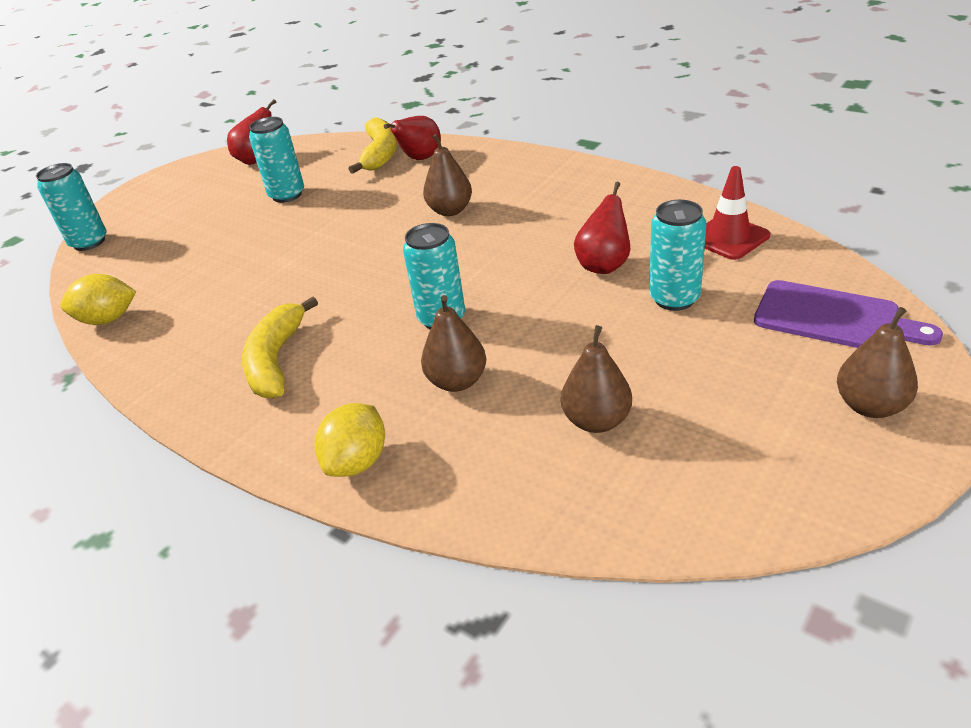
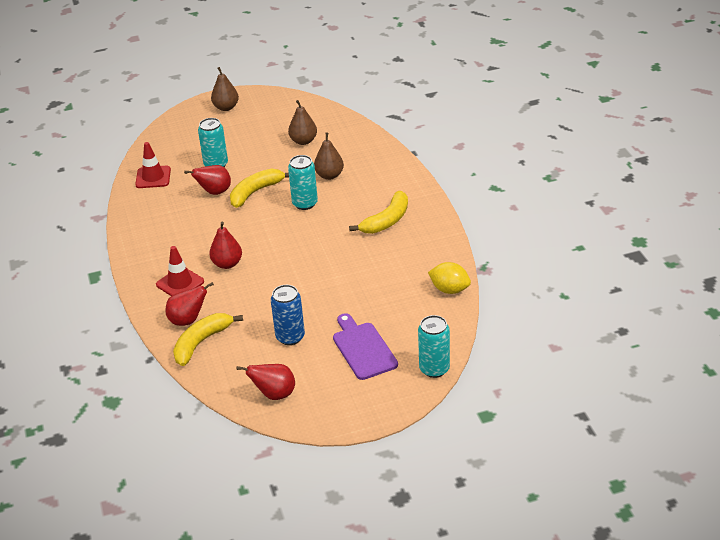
camera: 145 degrees left, 0 degrees up
turquoise can [249,117,304,203] -> blue can [271,285,305,345]
yellow lemon [315,403,385,477] -> none
brown pear [423,134,472,216] -> red pear [209,221,242,269]
purple cutting board [754,280,943,348] -> purple cutting board moved to [333,313,398,380]
none -> red traffic cone [156,246,204,296]
none -> yellow banana [230,168,289,208]

